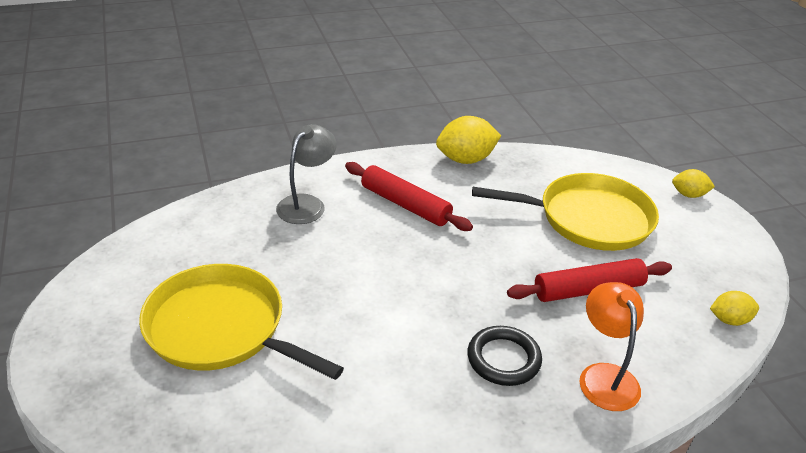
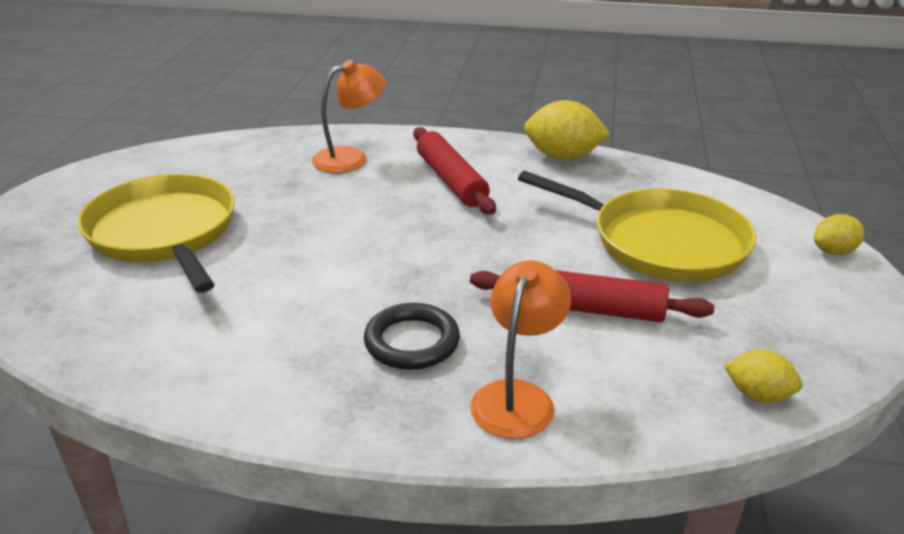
camera: 30 degrees right, 5 degrees down
grey lamp [276,124,337,224] -> orange lamp [312,60,386,173]
yellow lemon [672,169,715,198] -> yellow lemon turned 60 degrees counterclockwise [814,214,864,256]

